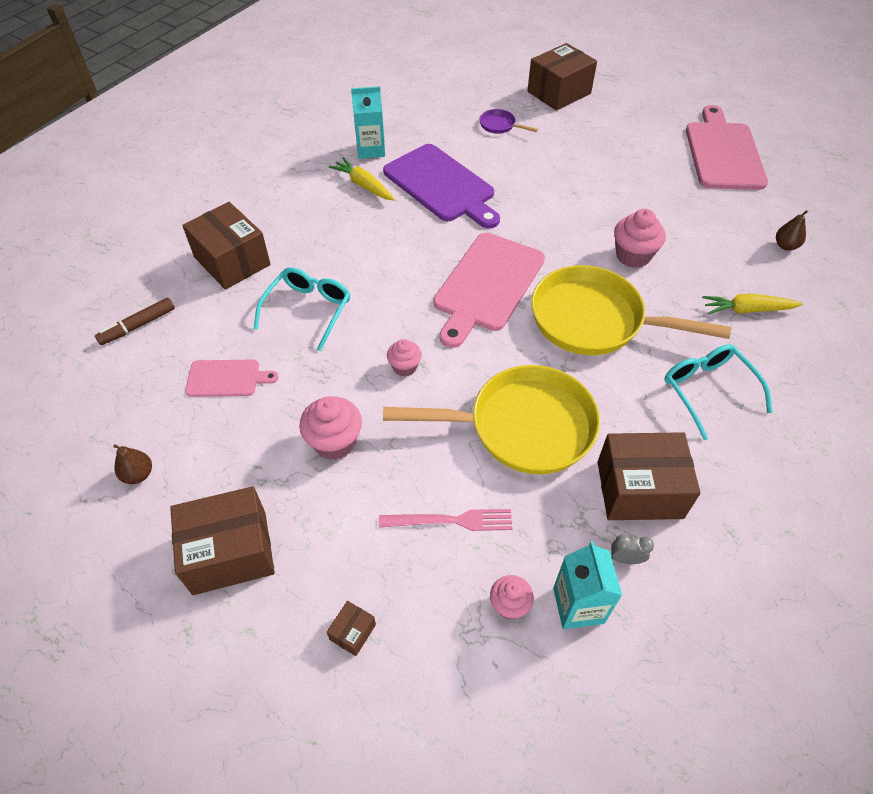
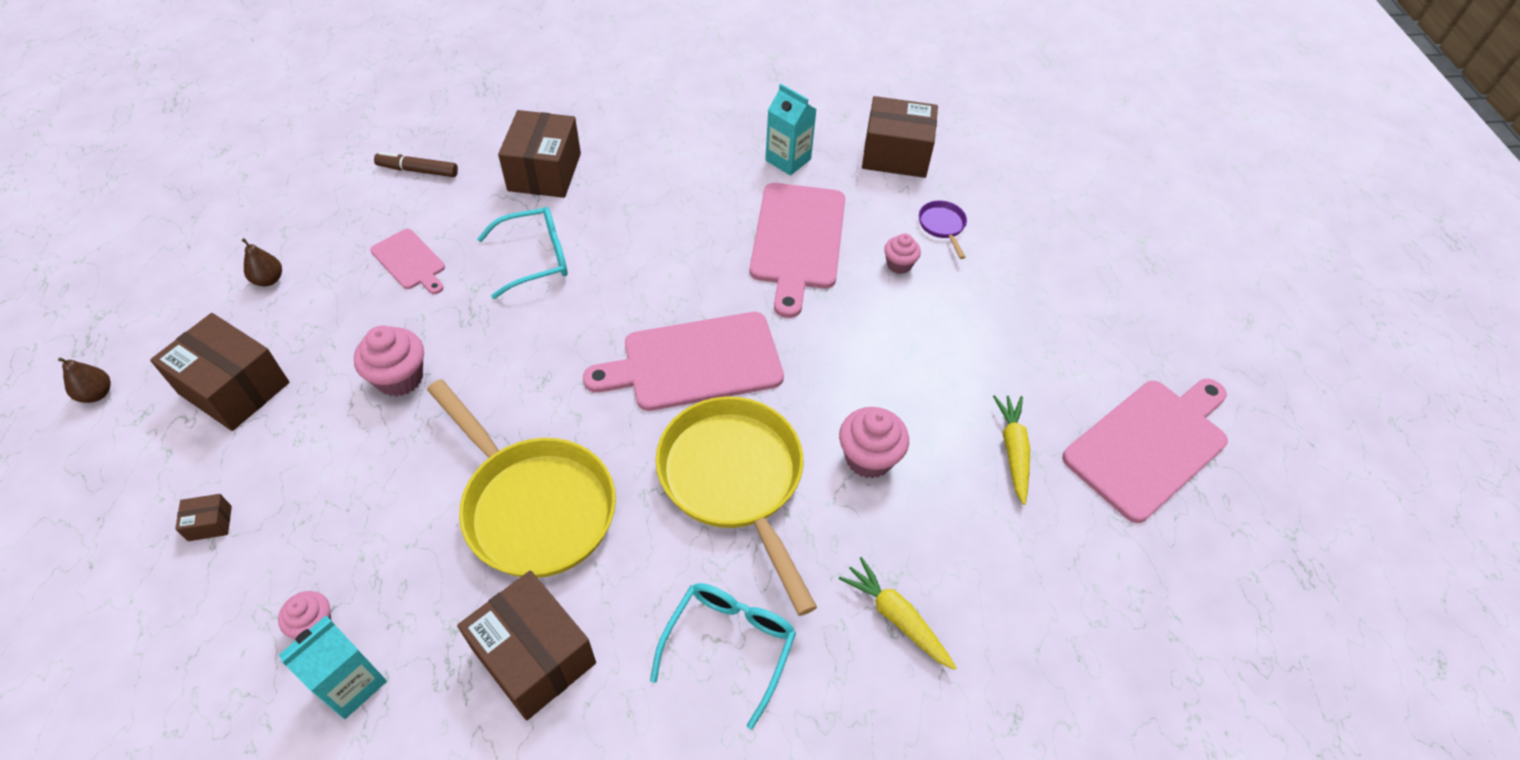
camera: 45 degrees right, 0 degrees up
yellow carrot [329,157,395,201] -> yellow carrot moved to [993,395,1030,505]
pink fork [379,509,513,531] -> none
purple cutting board [383,144,500,229] -> pink cutting board [750,183,845,318]
pink cupcake [387,339,422,377] -> pink cupcake moved to [884,233,921,274]
brown box [528,43,597,111] -> brown box moved to [862,96,938,178]
grey clock [611,534,654,564] -> none
brown pear [776,210,808,251] -> brown pear moved to [58,358,111,403]

